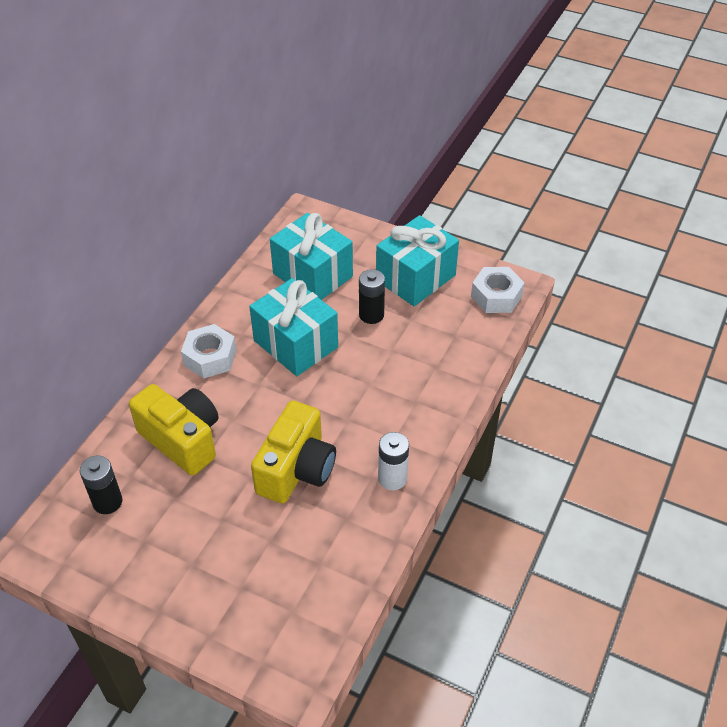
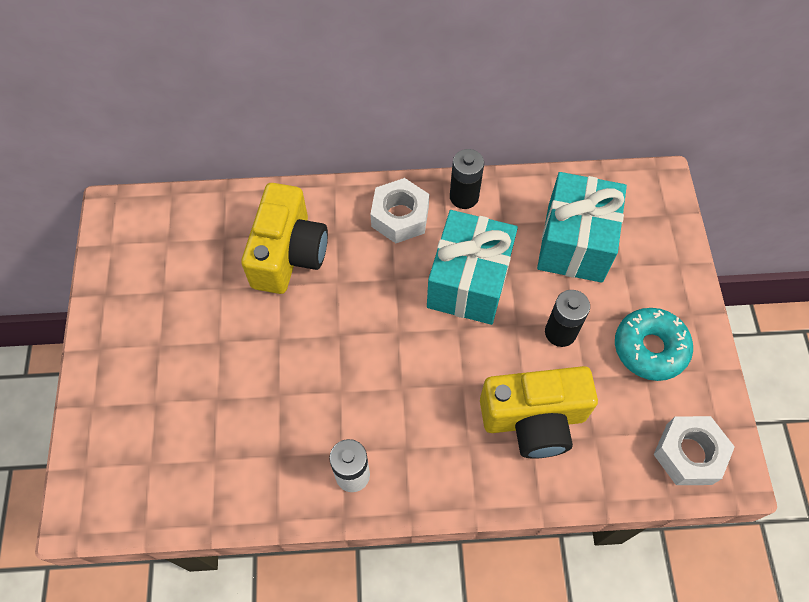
camera: 60 degrees right, 15 degrees up
black battery [80,456,123,514] -> black battery moved to [450,149,484,209]
yellow camera [251,400,336,503] -> yellow camera moved to [480,366,598,459]
turquoise gift [376,215,459,307] -> turquoise donut [615,308,693,381]

